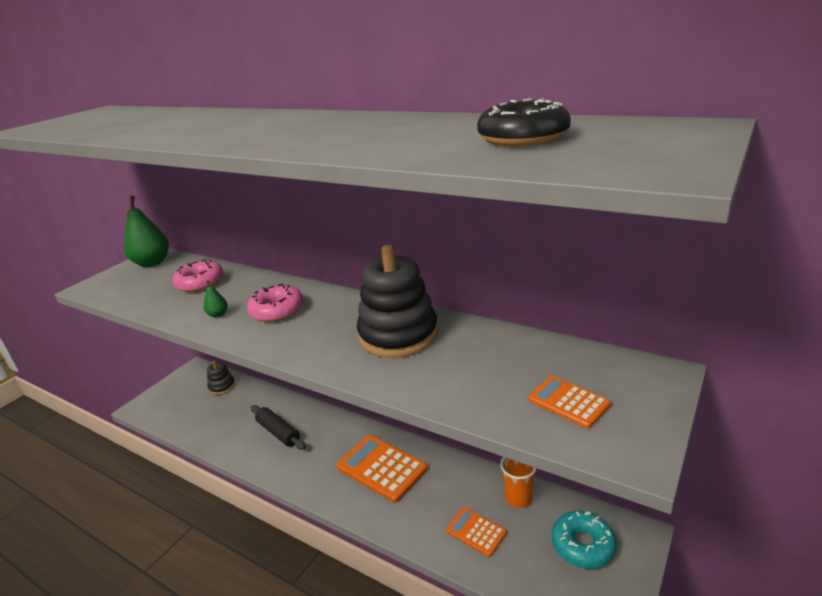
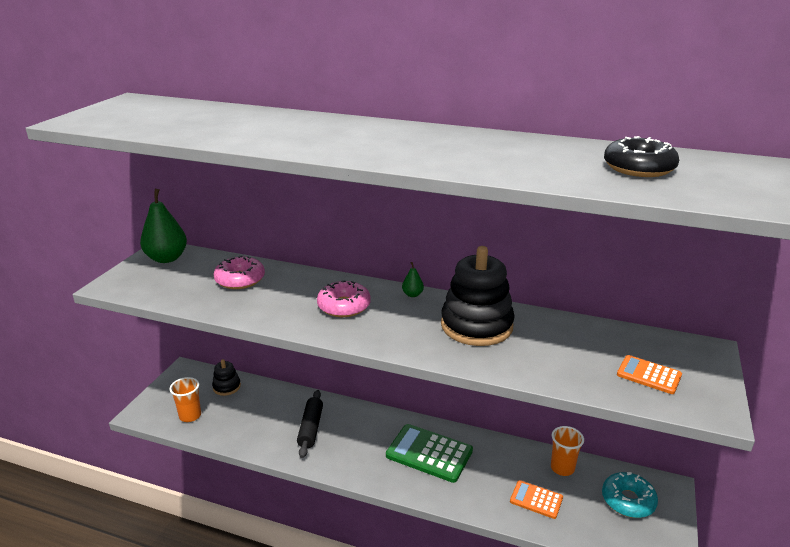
camera: 15 degrees left, 0 degrees up
green pear [204,280,228,318] -> green pear moved to [402,262,424,297]
black rolling pin [251,405,306,450] -> black rolling pin turned 60 degrees clockwise [297,390,323,458]
orange calculator [337,435,428,503] -> green calculator [386,424,473,483]
none -> orange cup [169,377,201,422]

